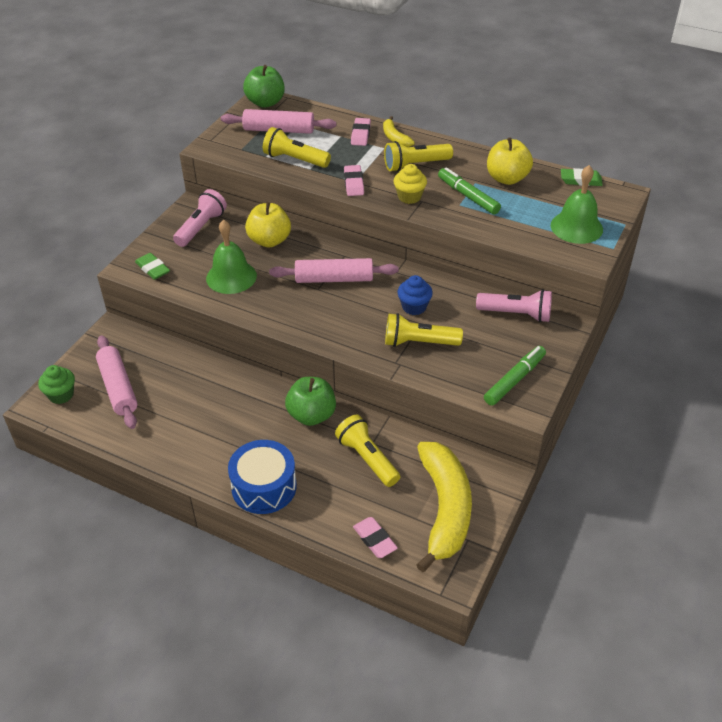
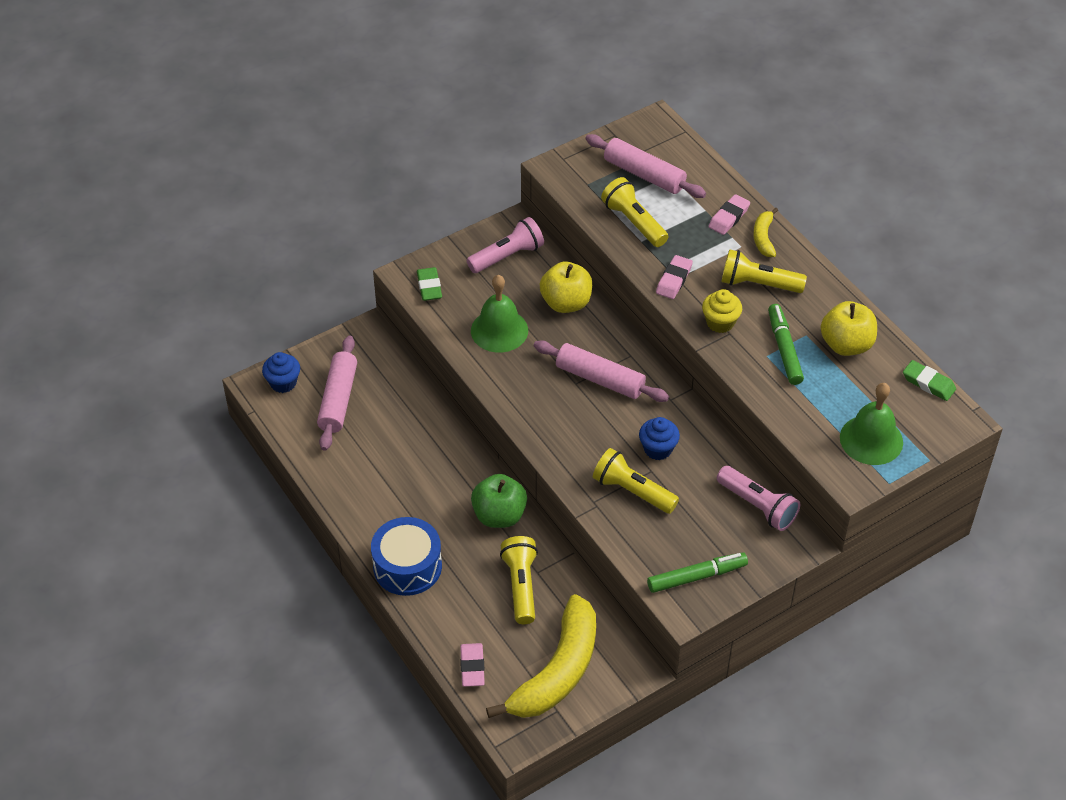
camera: 30 degrees right, 5 degrees up
green cupcake [38,365,75,404] -> blue cupcake [262,352,300,393]
green apple [243,65,285,108] -> none

